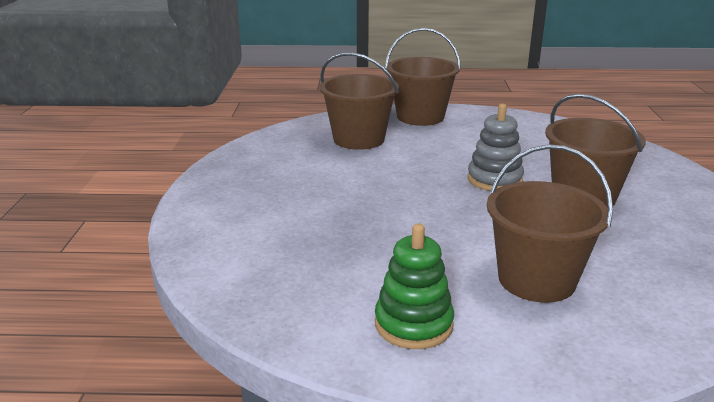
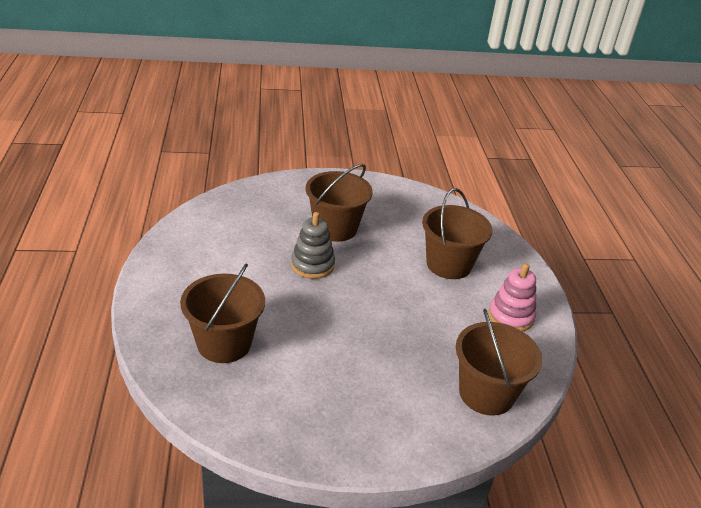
camera: 100 degrees left, 10 degrees up
green stacking toy [375,224,454,349] -> pink stacking toy [489,263,536,331]
brown bucket [385,28,461,126] -> brown bucket moved to [456,309,542,416]

